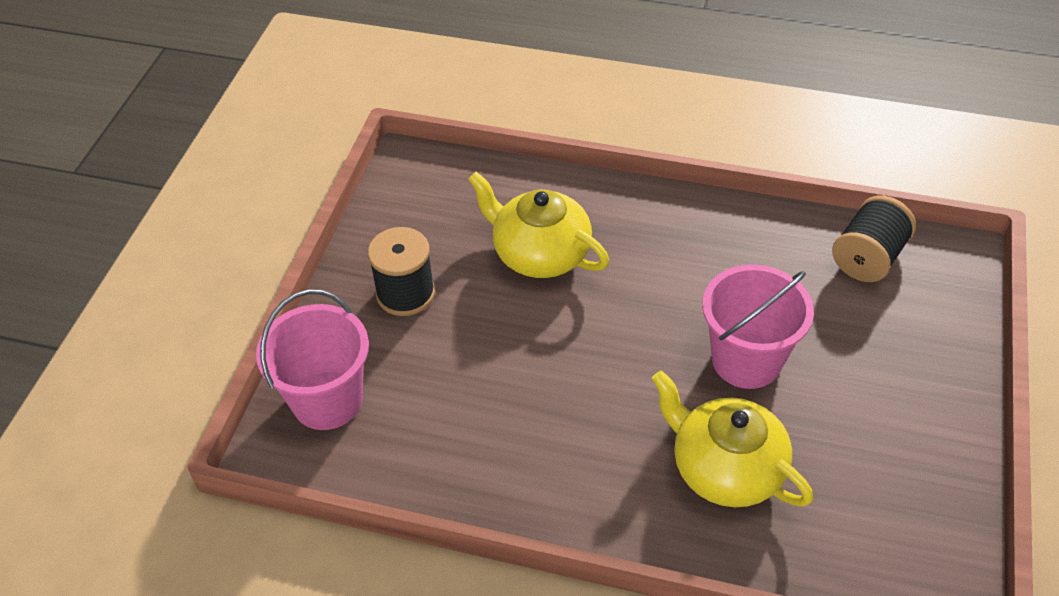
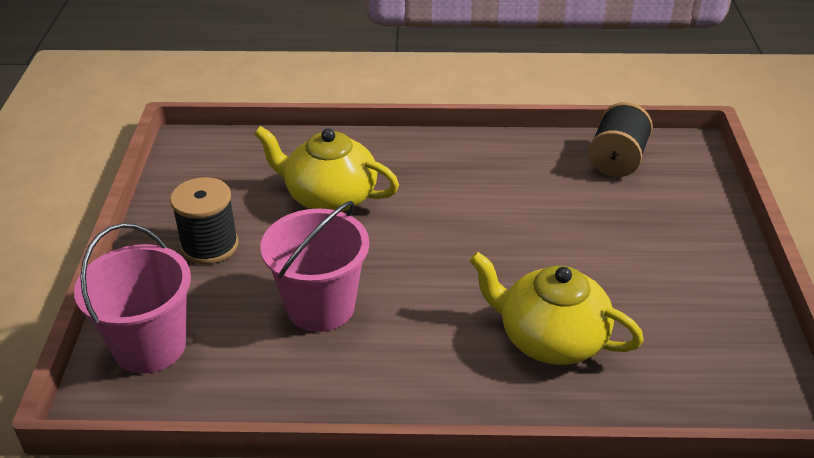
camera: 15 degrees left, 10 degrees down
pink bucket [702,264,814,389] -> pink bucket moved to [260,201,369,332]

